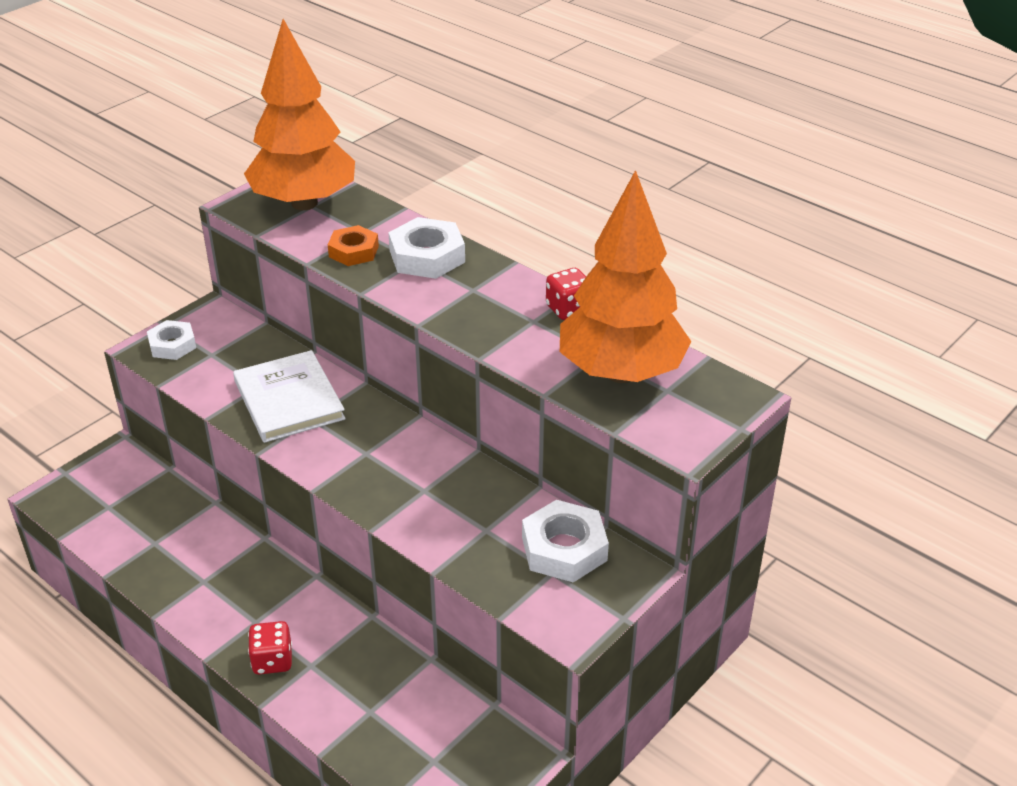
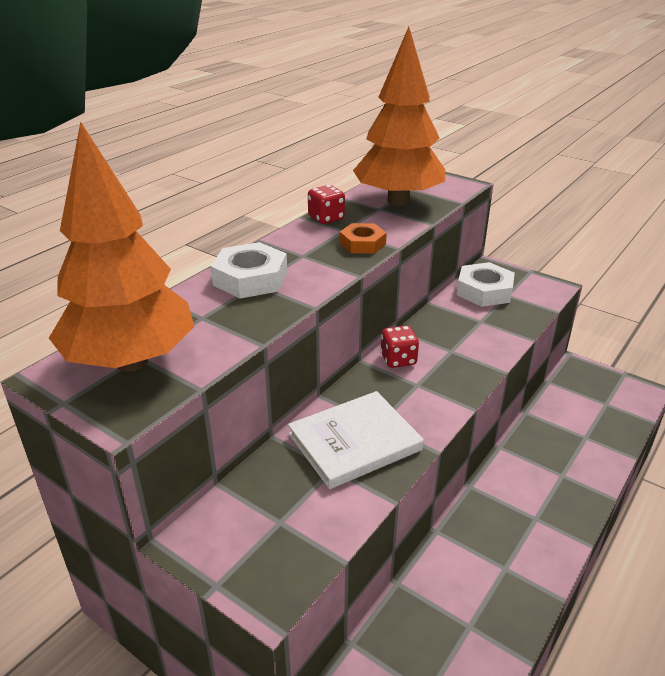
camera: 95 degrees left, 5 degrees down
white nut [147,320,196,360] -> none
red dice [248,621,292,675] -> red dice moved to [380,326,419,368]
orange nut [328,225,379,266] -> orange nut moved to [340,223,387,254]

